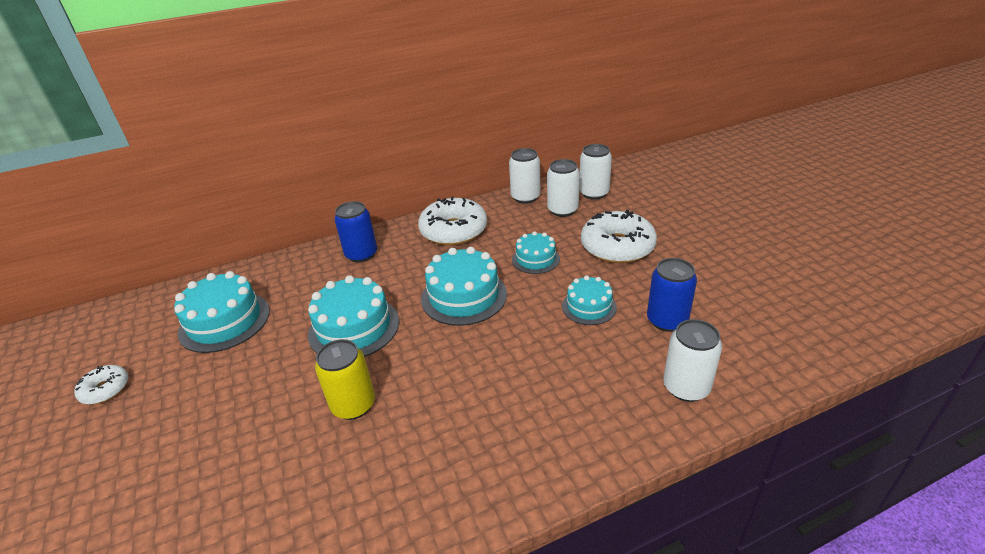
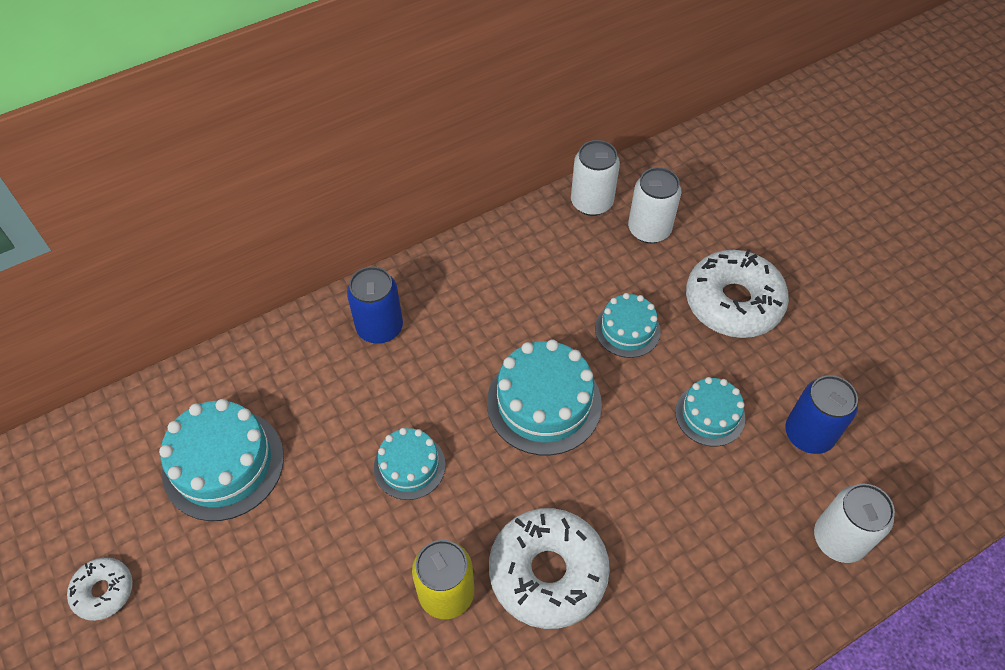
camera: 10 degrees left, 20 degrees up
turquoise cake [308,275,399,357] -> turquoise cake [374,428,446,500], size x0.60
white donut [418,196,487,245] -> white donut moved to [489,508,610,629]
white can [579,144,612,200] -> none

